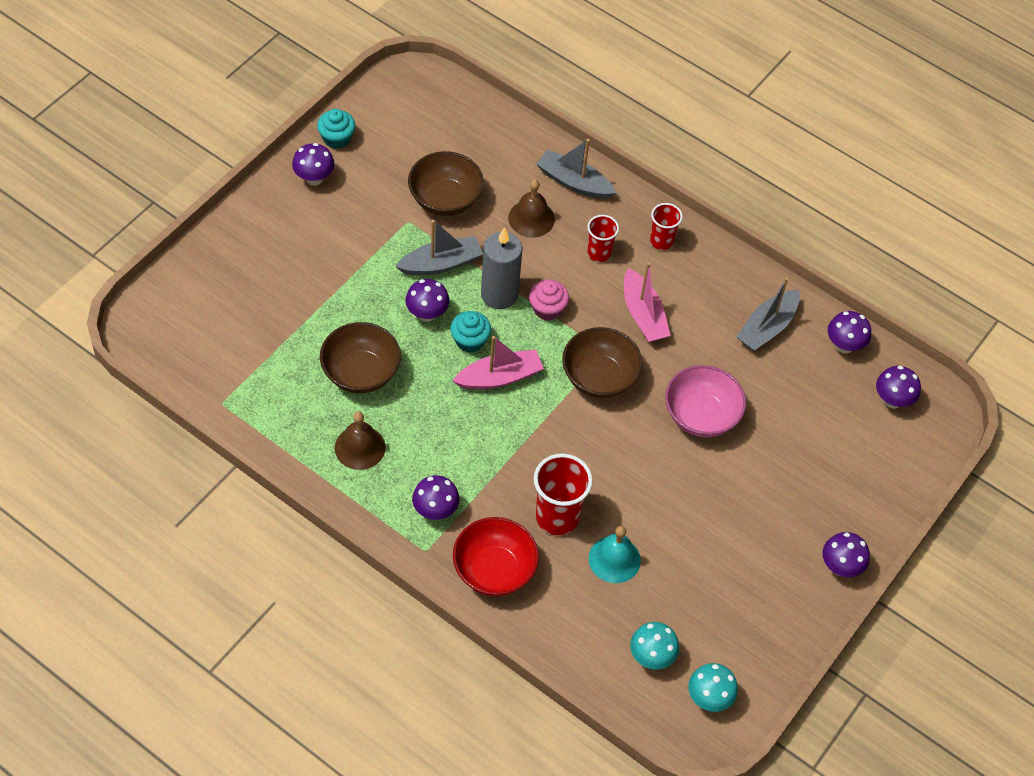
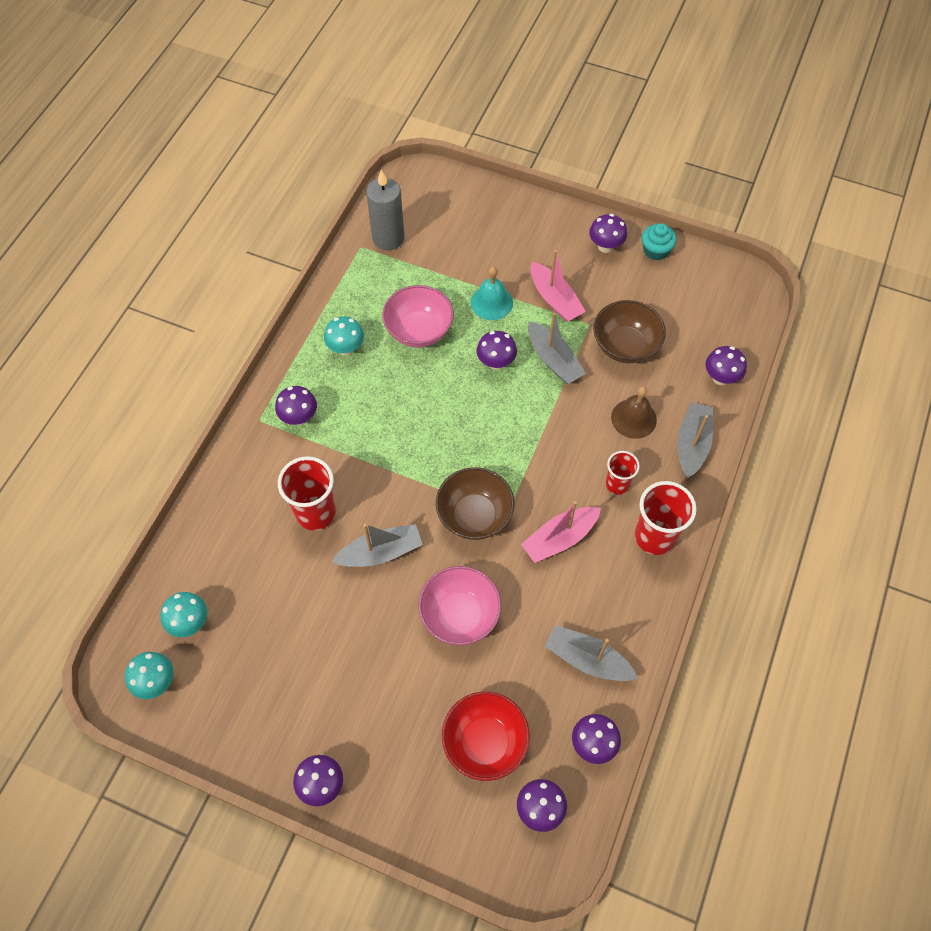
camera: 80 degrees right, 5 degrees up
brown bowl [320,322,401,393] -> pink bowl [382,285,454,348]
brown bell [335,412,386,470] -> turquoise mushroom [324,317,364,356]
turquoise cupcake [450,311,491,353] -> none
pink boat [453,336,544,390] -> pink boat moved to [531,250,586,322]
red bowl [453,517,539,596] -> red bowl moved to [442,692,530,781]
grey candle [481,227,522,309] -> grey candle moved to [366,170,404,250]
pink cupcake [529,280,569,321] -> none
turquoise bell [589,526,641,583] -> turquoise bell moved to [471,267,513,320]
red cup [650,203,683,250] -> red cup [635,481,697,555], size x1.67
none -> grey boat [332,524,423,567]
none -> purple mushroom [705,346,747,385]

